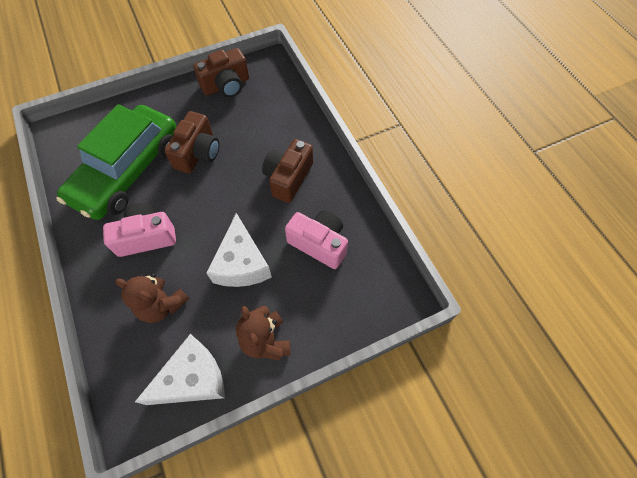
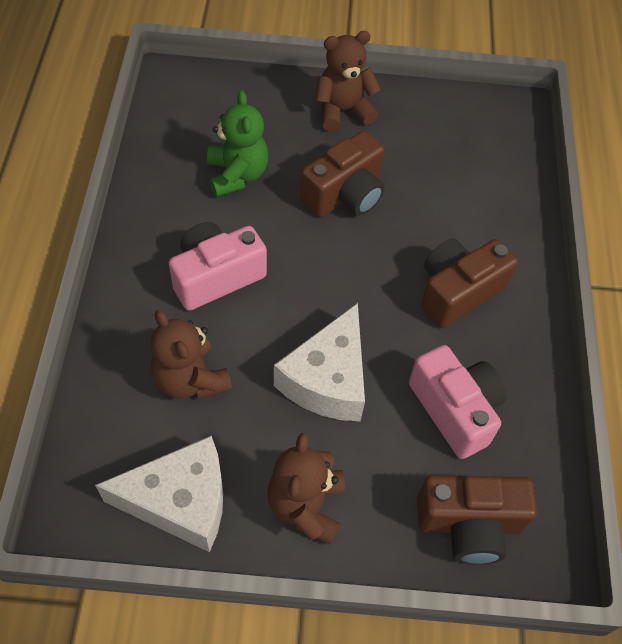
camera: 25 degrees right, 5 degrees down
green car [56,104,177,220] -> green teddy bear [207,91,268,197]
pink camera [103,203,176,257] -> pink camera turned 45 degrees counterclockwise [169,222,267,311]
brown camera [193,48,249,97] -> brown camera moved to [417,475,537,564]
none -> brown teddy bear [315,31,381,132]

